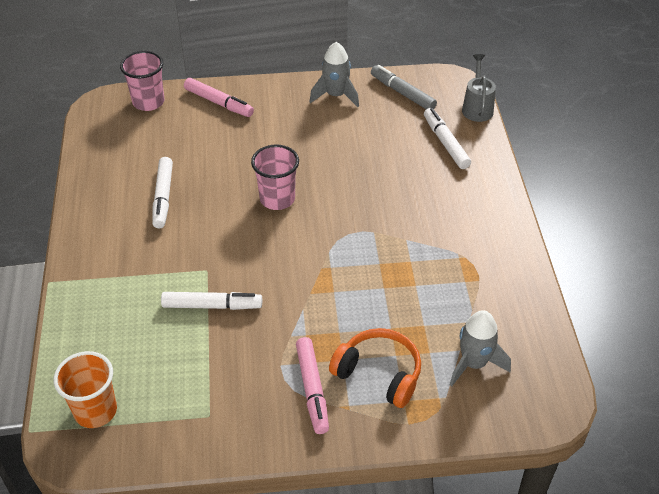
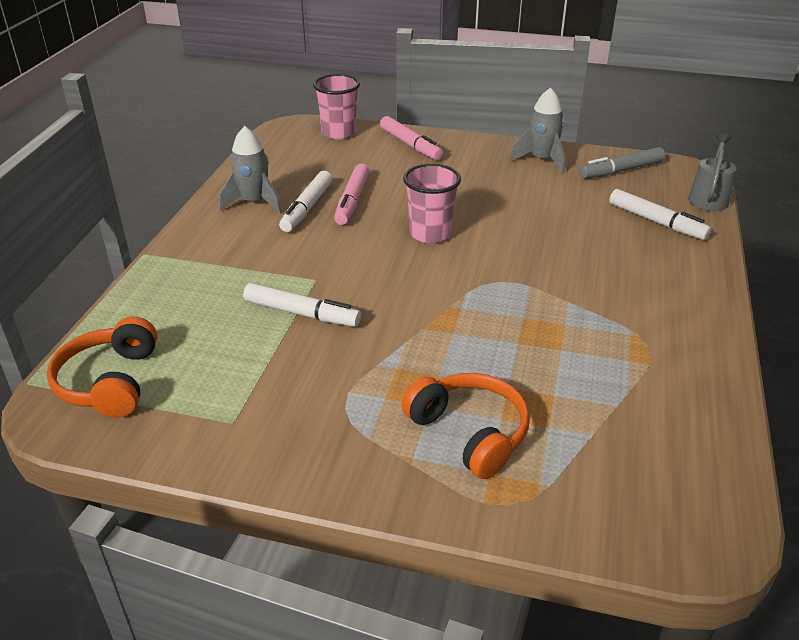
camera: 20 degrees right, 10 degrees down
orange cup [54,351,117,428] -> orange headphones [47,317,157,418]
pink marker [296,337,329,434] -> pink marker moved to [334,164,370,225]
grey marker [371,65,437,109] -> grey marker turned 90 degrees counterclockwise [579,147,665,179]
white marker [424,108,471,169] -> white marker turned 135 degrees clockwise [609,189,711,240]
grey rocket [450,310,511,386] -> grey rocket moved to [219,126,282,214]

